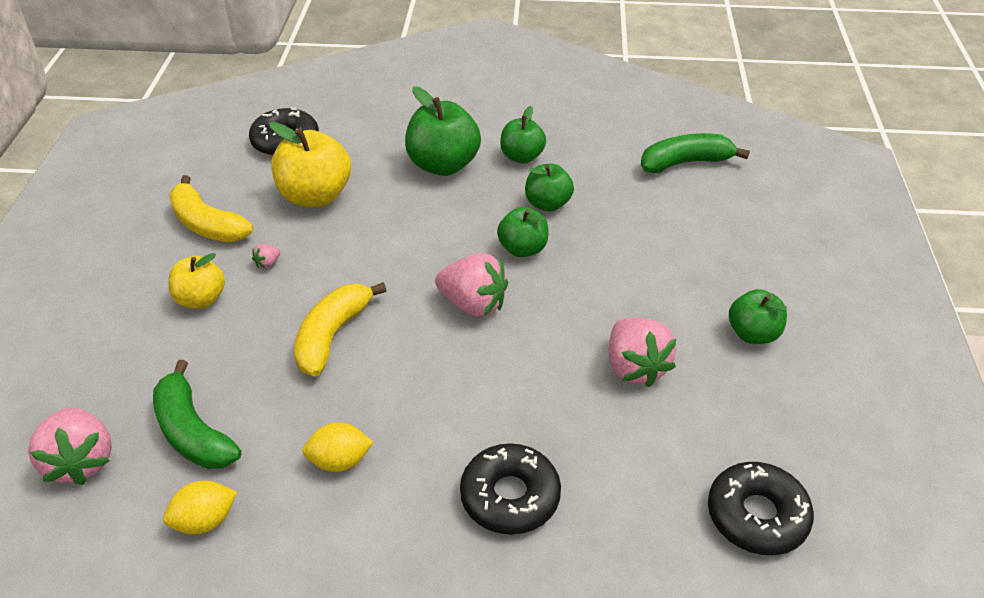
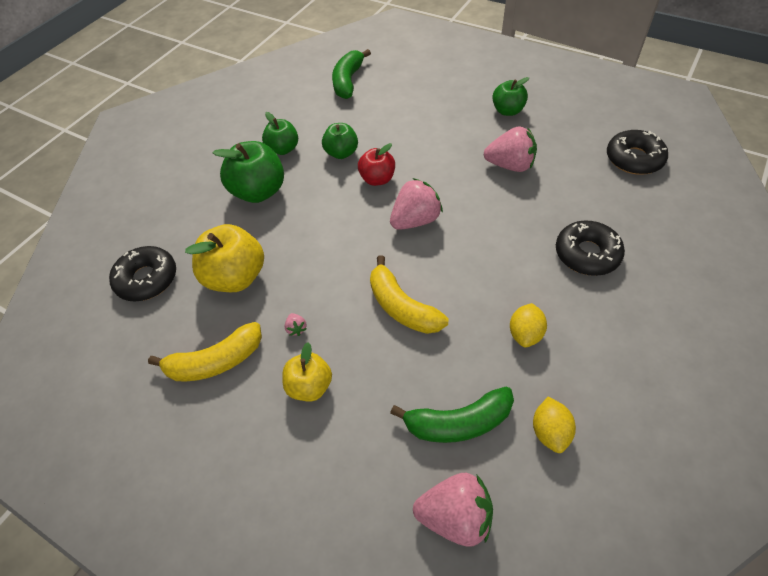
camera: 60 degrees left, 10 degrees up
green apple [497,207,548,257] -> red apple [358,143,395,186]

